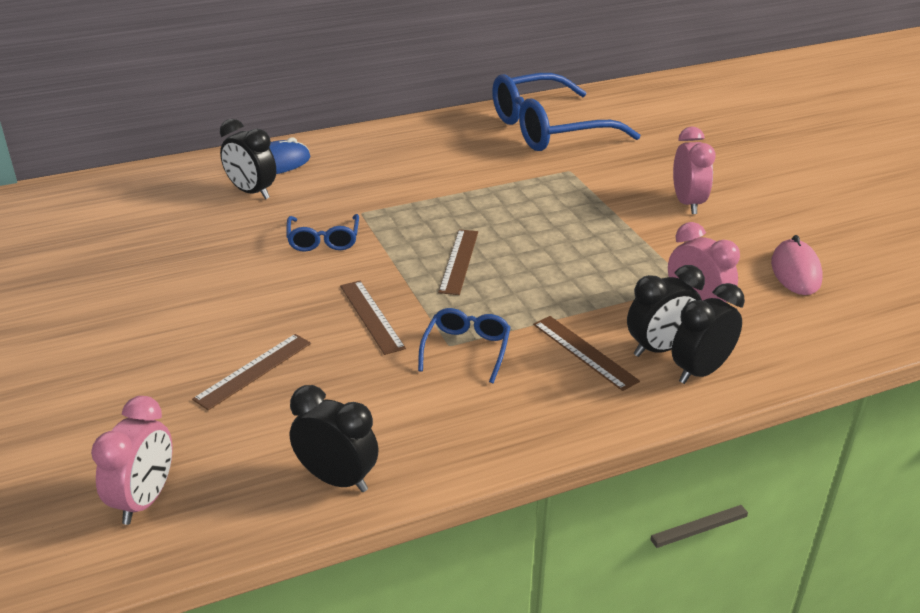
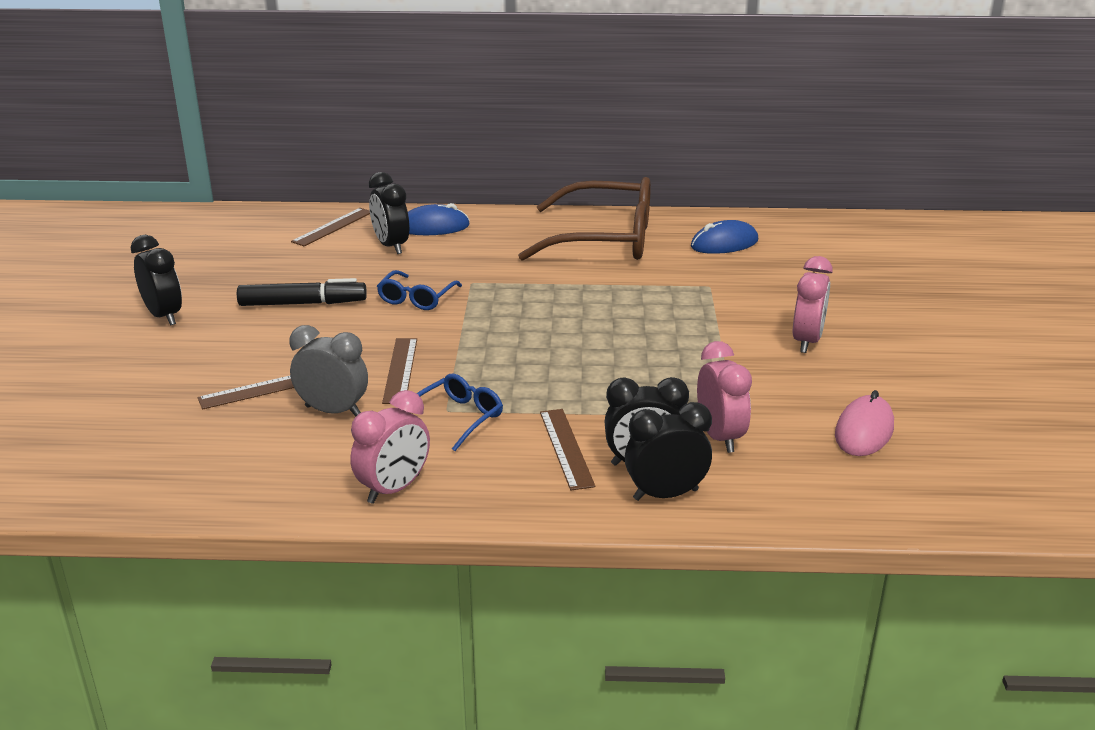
camera: 25 degrees right, 5 degrees down
pink clock [91,396,172,525] -> pink clock moved to [350,390,430,504]
black clock [290,385,379,492] -> black clock moved to [131,235,182,325]
brown ruler [438,229,478,295] -> brown ruler moved to [291,208,370,246]
blue glasses [492,73,640,151] -> blue mouse [691,220,759,254]
none -> black marker [237,278,367,306]
none -> grey clock [290,325,368,416]
none -> brown glasses [518,177,651,261]

